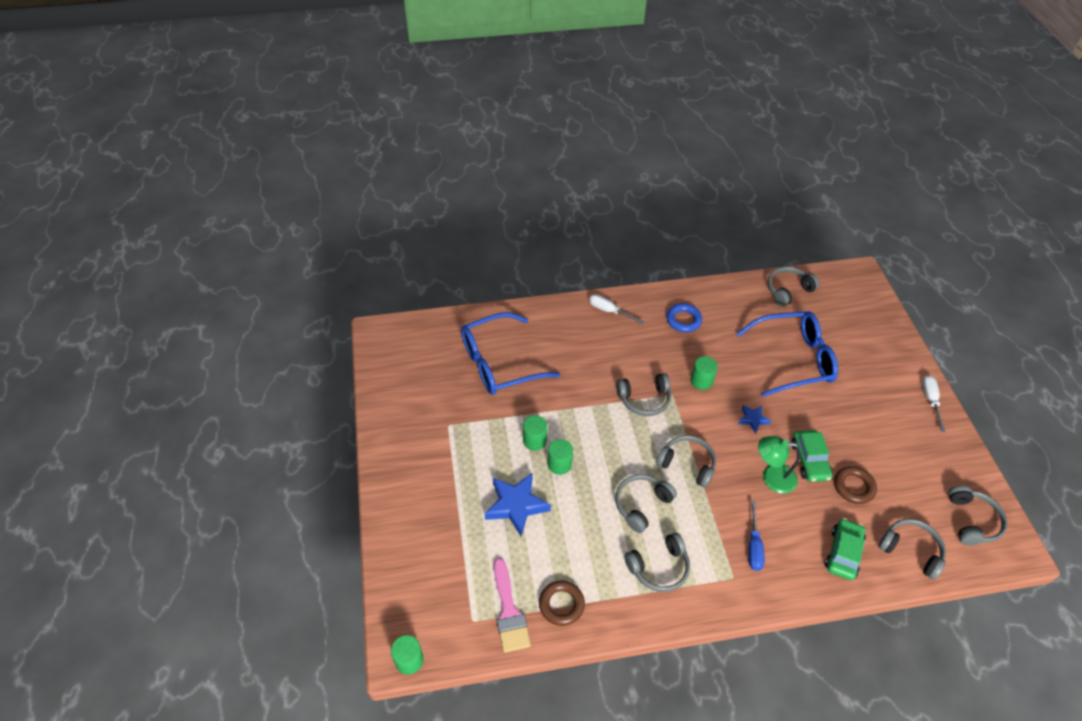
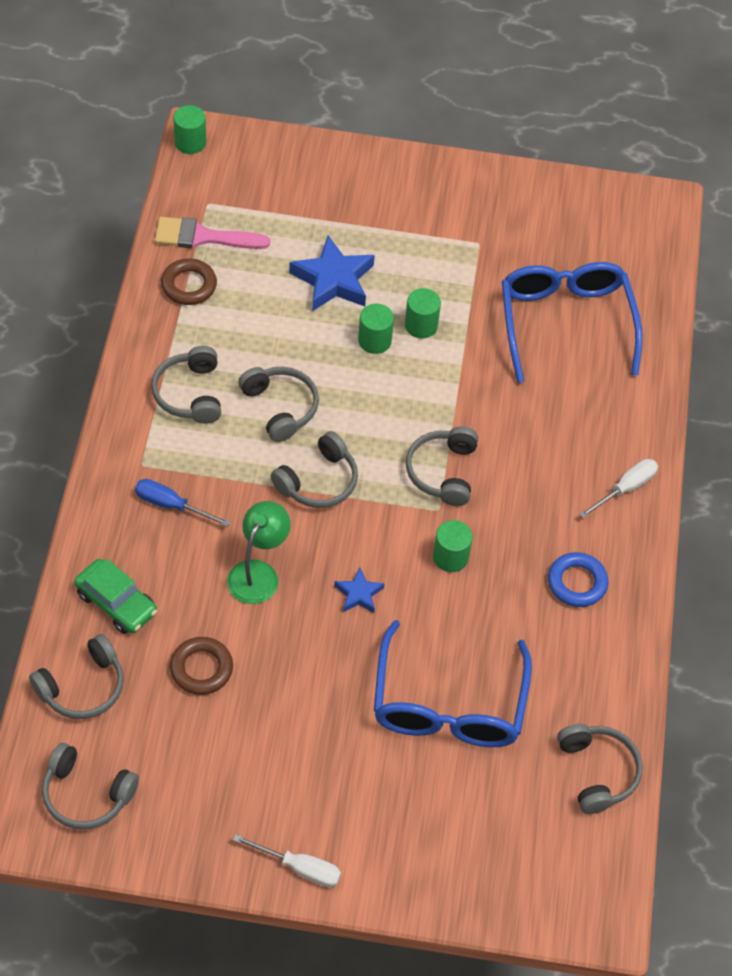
camera: 105 degrees right, 5 degrees up
green car [791,430,833,482] -> none

